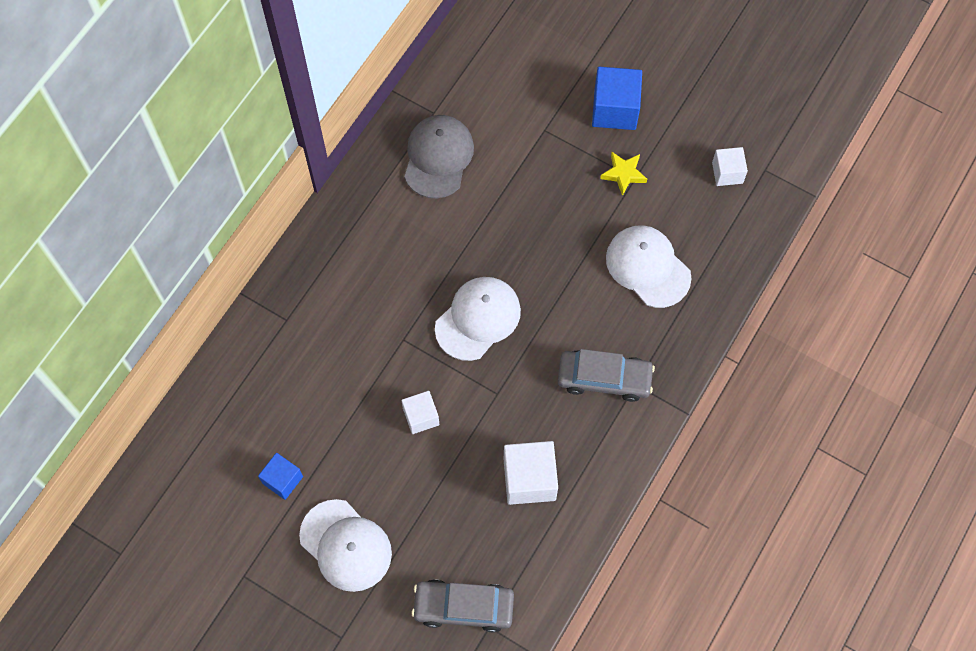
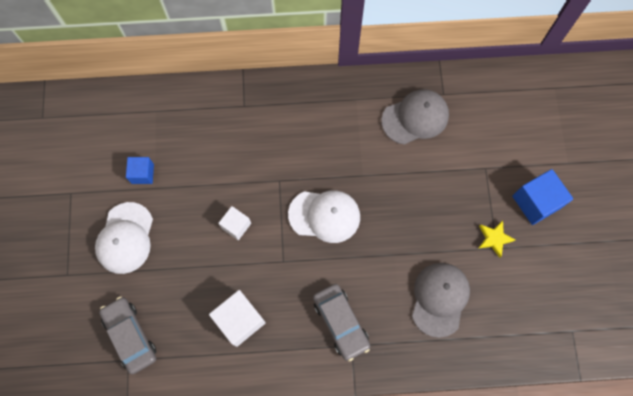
camera: 55 degrees right, 5 degrees up
white cap [606,225,691,308] -> grey cap [412,263,470,338]
white cube [712,147,748,186] -> none

